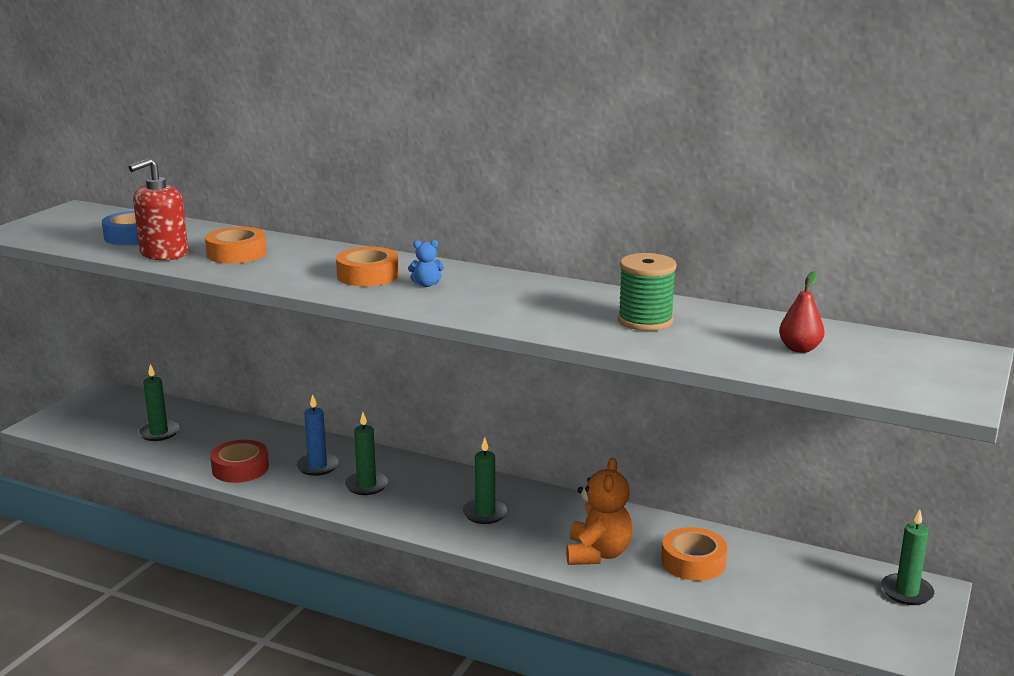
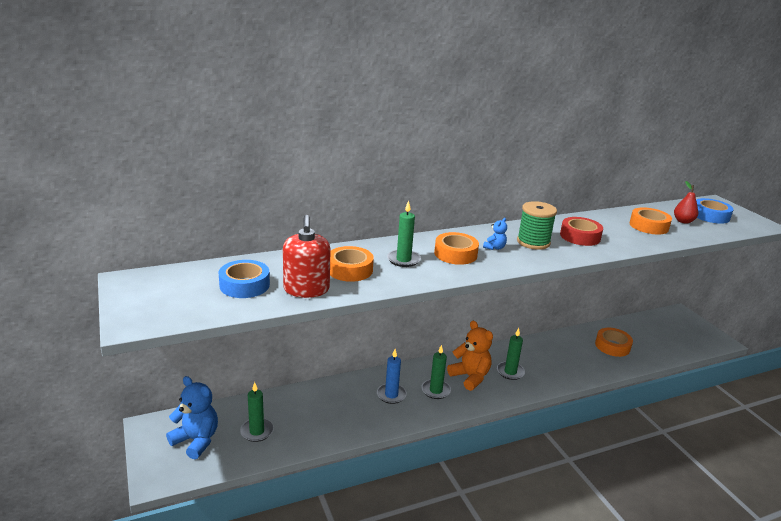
camera: 50 degrees left, 5 degrees up
red tape [210,440,269,483] -> red tape moved to [560,217,603,246]
orange teddy bear [566,458,632,565] -> orange teddy bear moved to [447,321,493,391]
green spool [618,253,677,331] -> green spool moved to [517,201,557,250]
green candle [881,509,934,605] -> green candle moved to [387,201,421,267]
none -> blue teddy bear [166,376,218,459]
none -> orange tape [629,207,672,234]
none -> blue tape [696,198,734,224]

